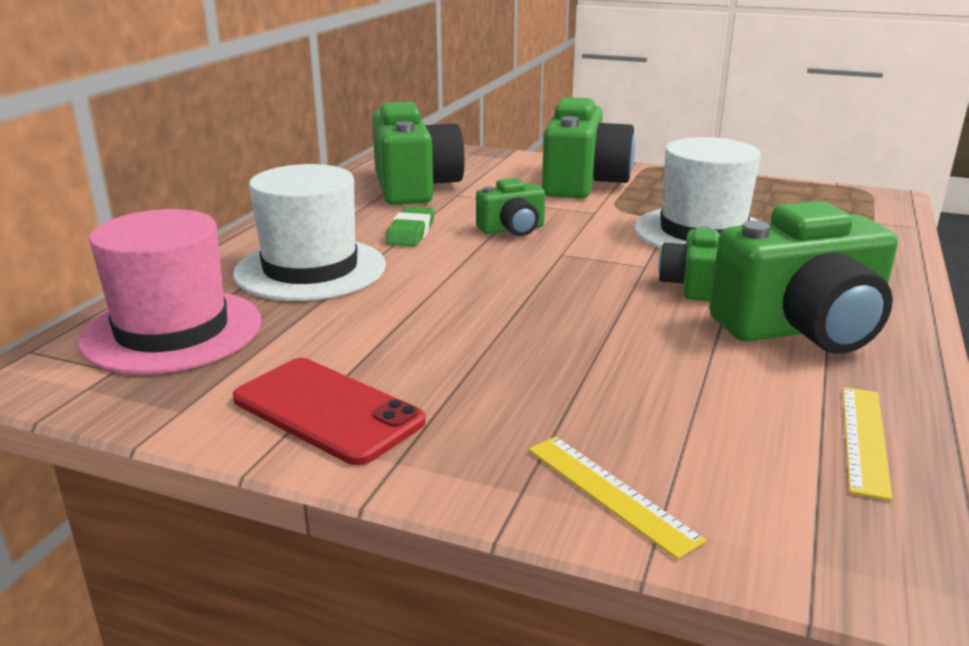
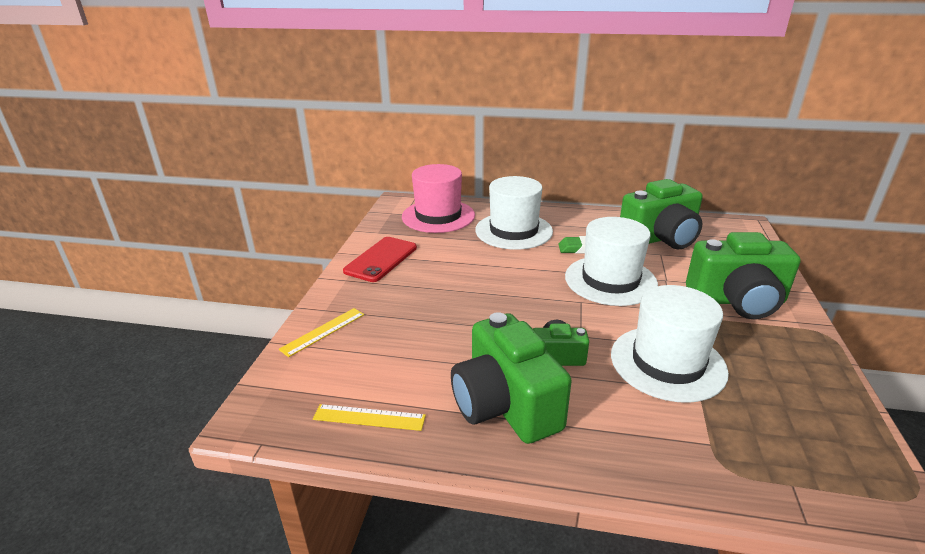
camera: 80 degrees right, 5 degrees up
green camera [476,178,545,236] -> white hat [565,217,658,306]

